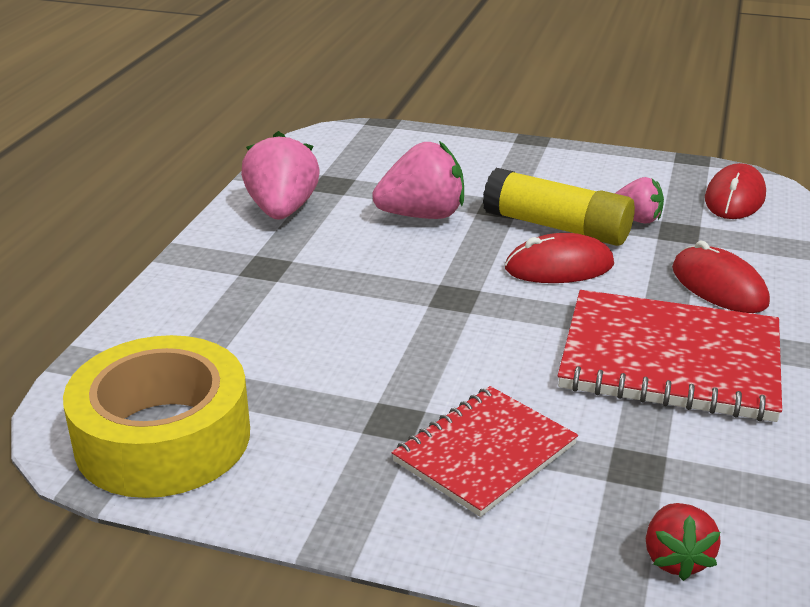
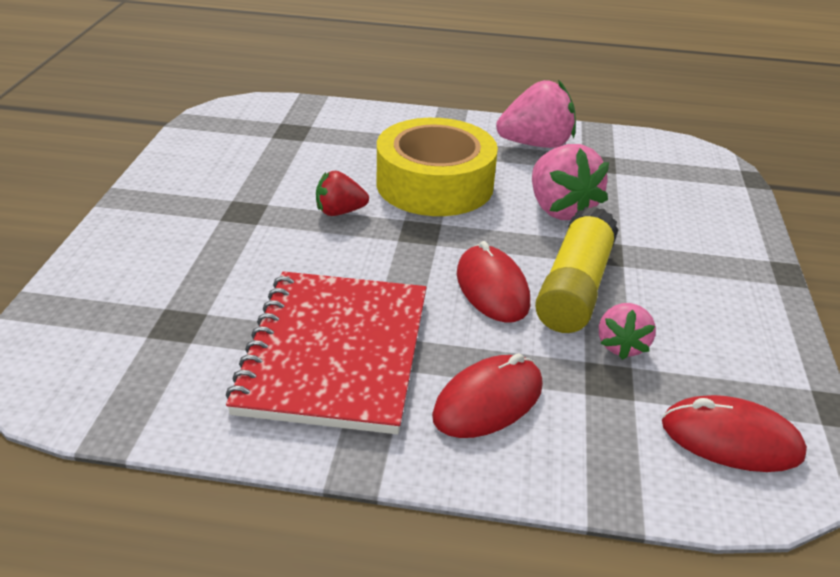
camera: 80 degrees right, 5 degrees up
yellow tape [63,335,250,498] -> yellow tape moved to [377,118,498,216]
red notebook [392,386,578,517] -> none
red strawberry [646,503,721,581] -> red strawberry moved to [316,171,369,216]

